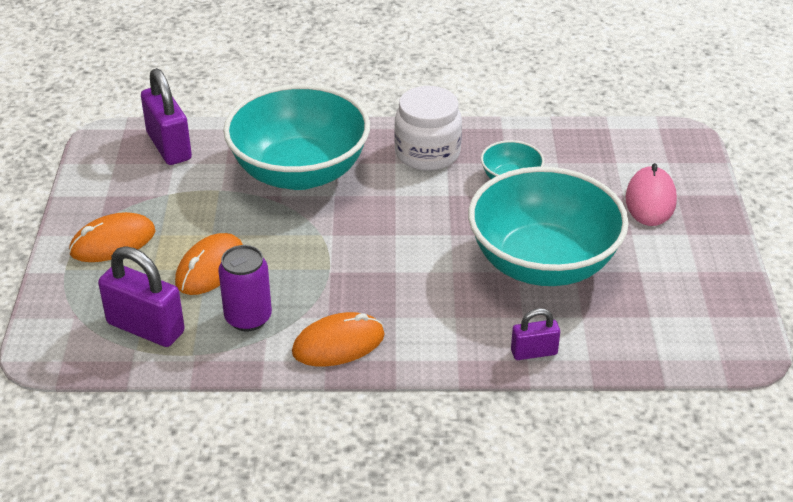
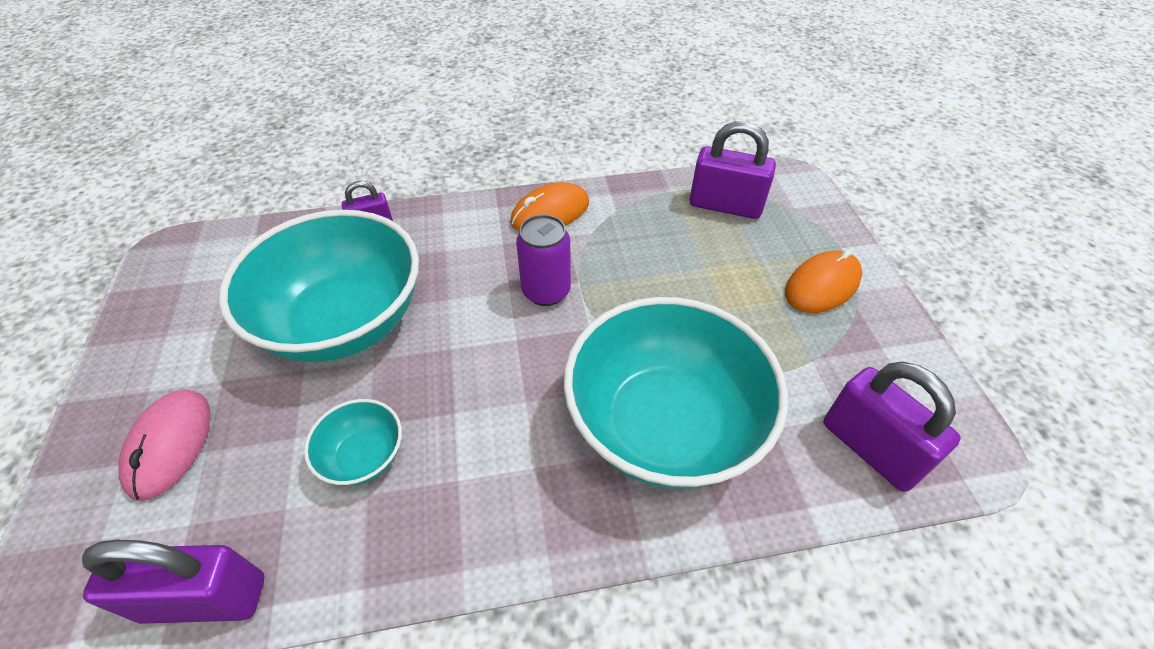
camera: 170 degrees right, 10 degrees up
orange mouse [175,233,243,295] -> none
purple can [218,245,272,332] -> purple can moved to [516,214,571,306]
white jar [394,86,462,171] -> none
none -> purple padlock [82,540,264,624]

